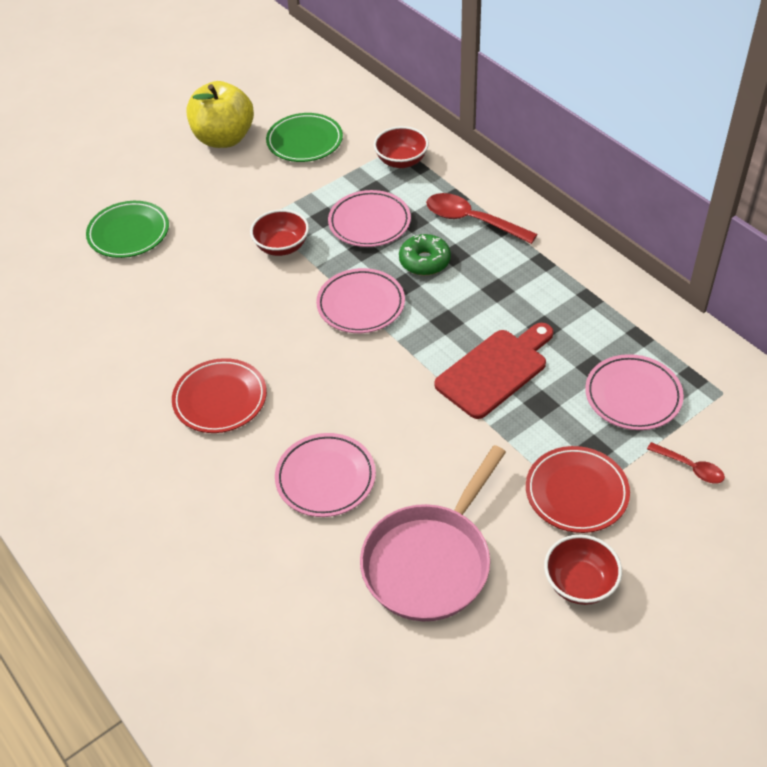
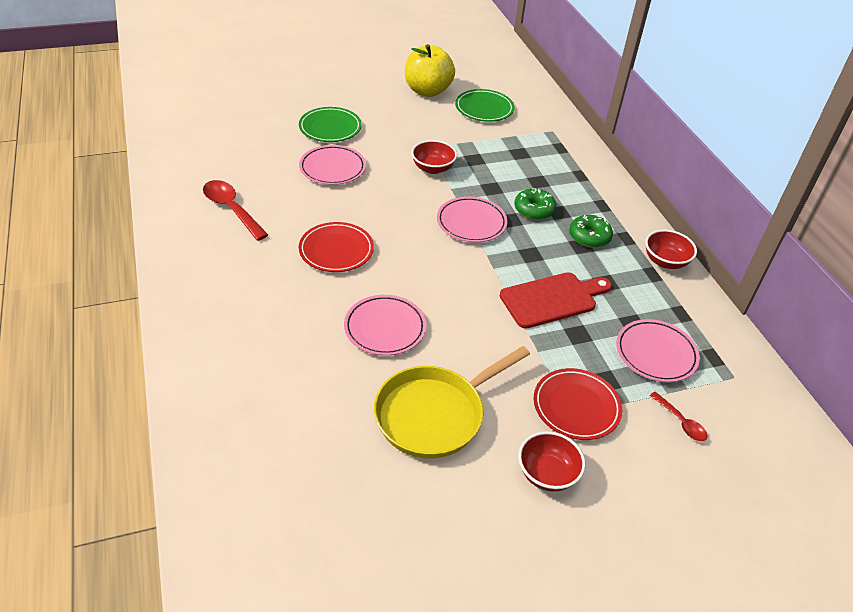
camera: 15 degrees right, 5 degrees down
pink plate [328,190,411,247] -> pink plate moved to [299,145,366,185]
pink pan [360,445,506,621] -> yellow pan [374,346,530,459]
red bowl [374,126,429,168] -> red bowl moved to [645,230,697,269]
red spoon [426,193,538,244] -> red spoon moved to [203,180,268,241]
none -> green donut [569,214,613,248]

